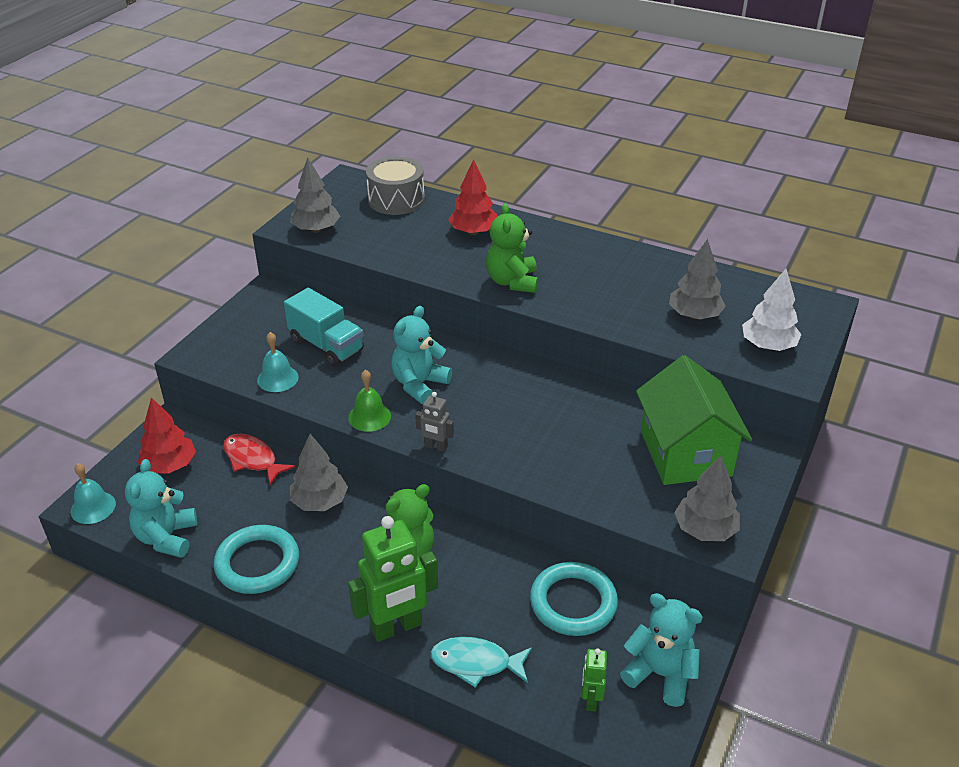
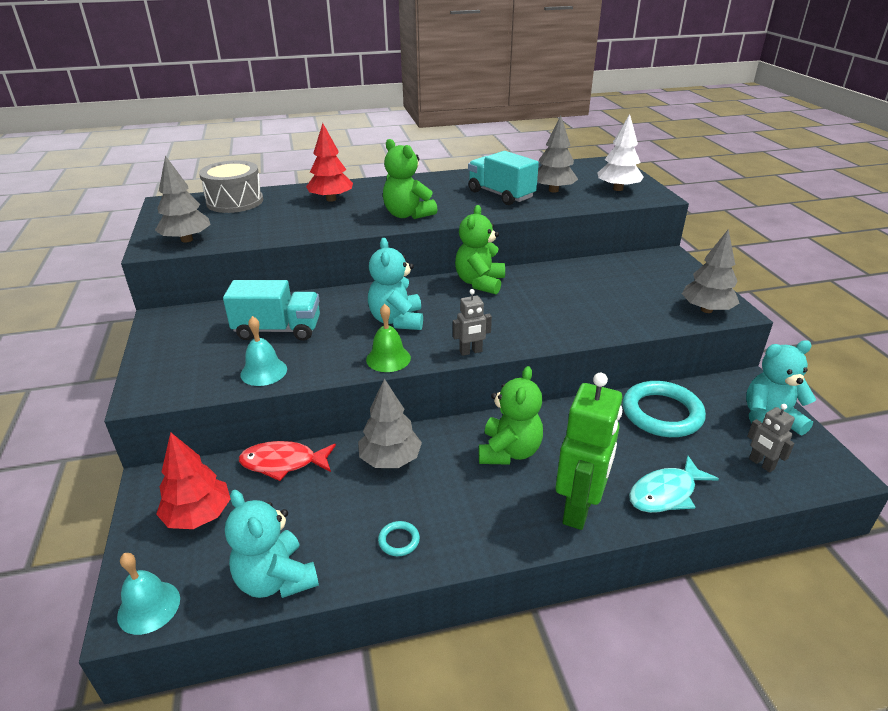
camera: 40 degrees left, 5 degrees down
turquoise ring [214,525,299,594] -> turquoise ring [378,521,420,556], size x0.42
green robot [582,648,607,711] -> grey robot [747,404,795,473]
green house [636,355,752,485] -> none
none -> green teddy bear [455,205,505,294]
none -> turquoise truck [468,151,539,205]

